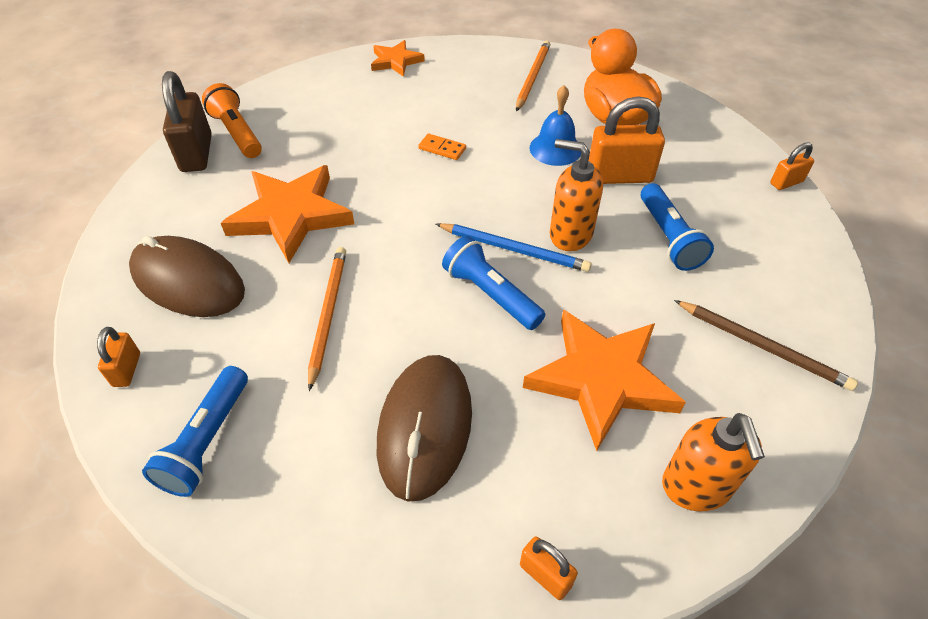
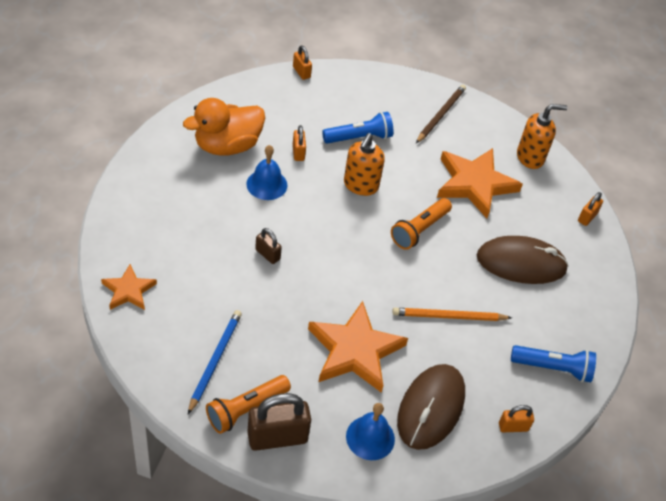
camera: 100 degrees left, 0 degrees up
orange domino [418,134,466,160] -> brown padlock [255,228,282,264]
blue pencil [436,223,592,272] -> blue pencil moved to [188,310,242,414]
blue flashlight [442,236,545,330] -> orange flashlight [391,198,452,250]
orange pencil [516,41,550,111] -> none
orange padlock [589,96,665,184] -> orange padlock [293,125,306,161], size x0.53
none -> blue bell [346,403,395,460]

